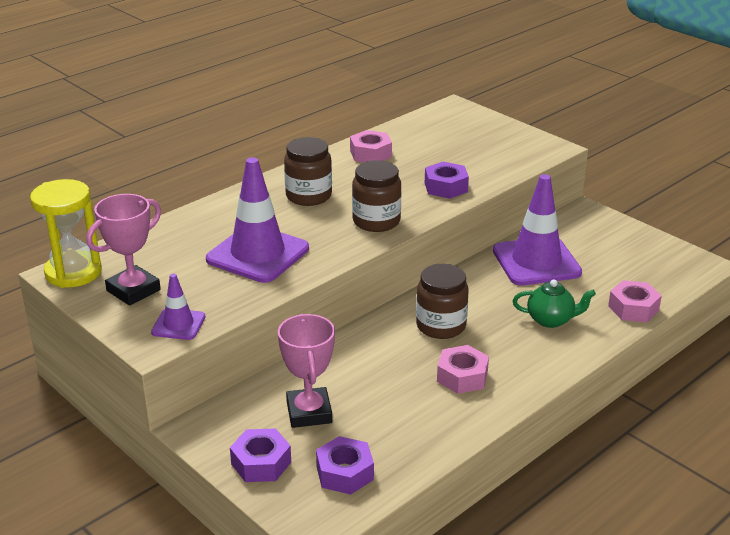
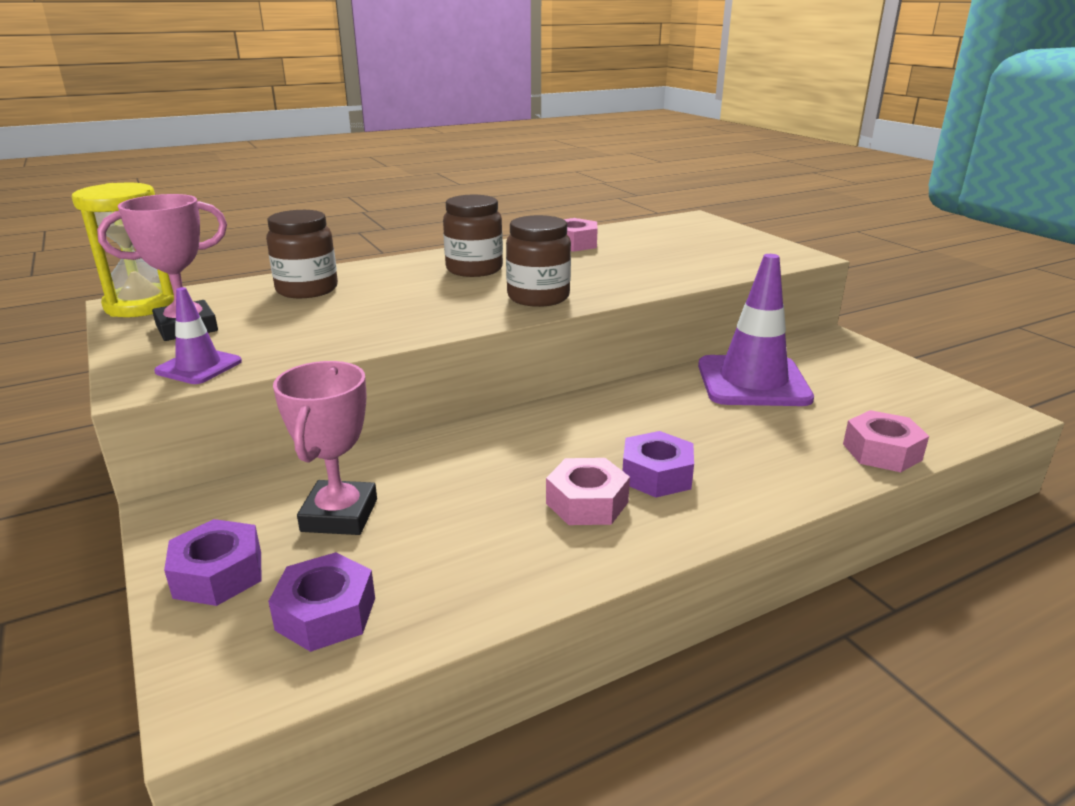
camera: 15 degrees right, 5 degrees down
purple traffic cone [206,157,309,283] -> none
brown jar [416,264,469,339] -> brown jar moved to [266,210,338,298]
purple nut [425,162,469,199] -> purple nut moved to [622,431,694,498]
green teapot [513,279,596,328] -> none

